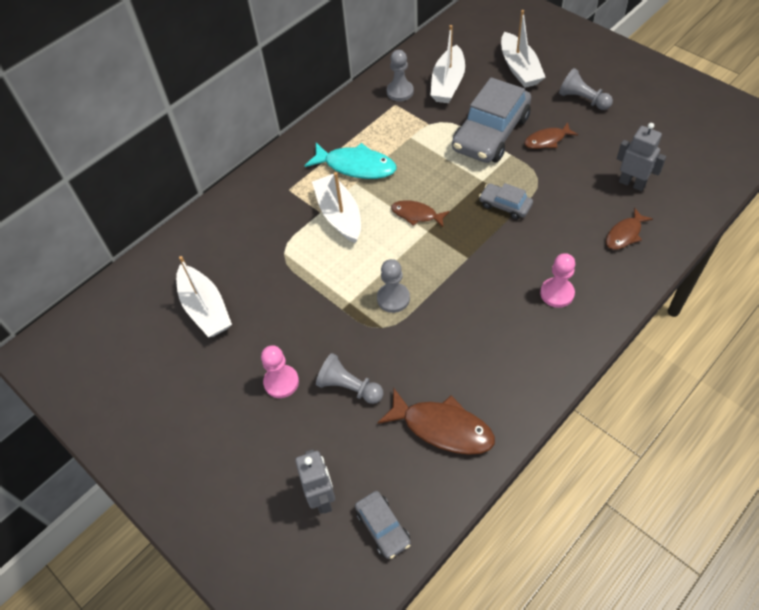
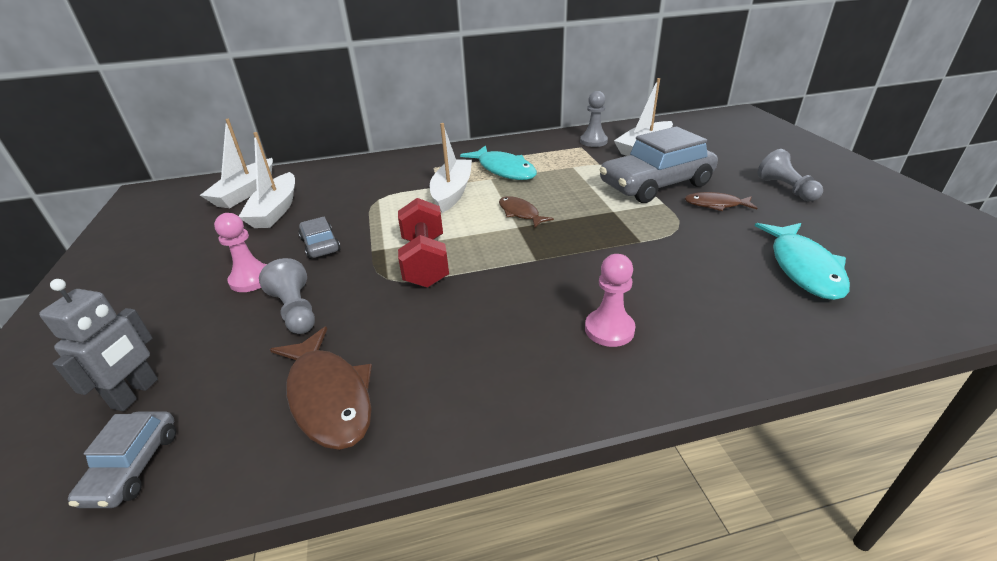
camera: 30 degrees right, 20 degrees down
grey pawn [377,259,410,313] -> red dumbbell [398,198,449,288]
grey car [479,183,533,220] -> grey car moved to [299,217,341,259]
white boat [501,10,545,88] -> white boat moved to [200,119,273,208]
brown fish [606,208,653,250] -> none
grey robot [617,123,666,191] -> turquoise fish [755,223,850,300]

